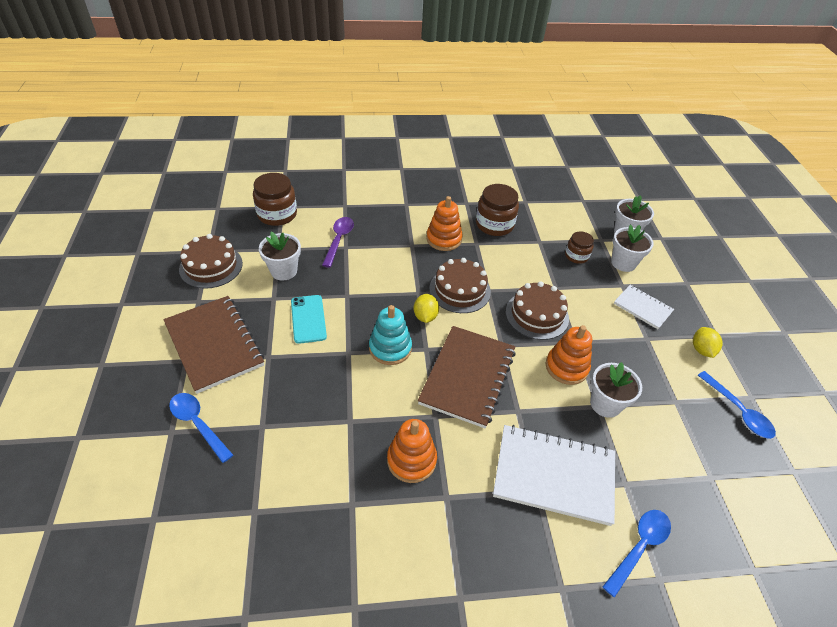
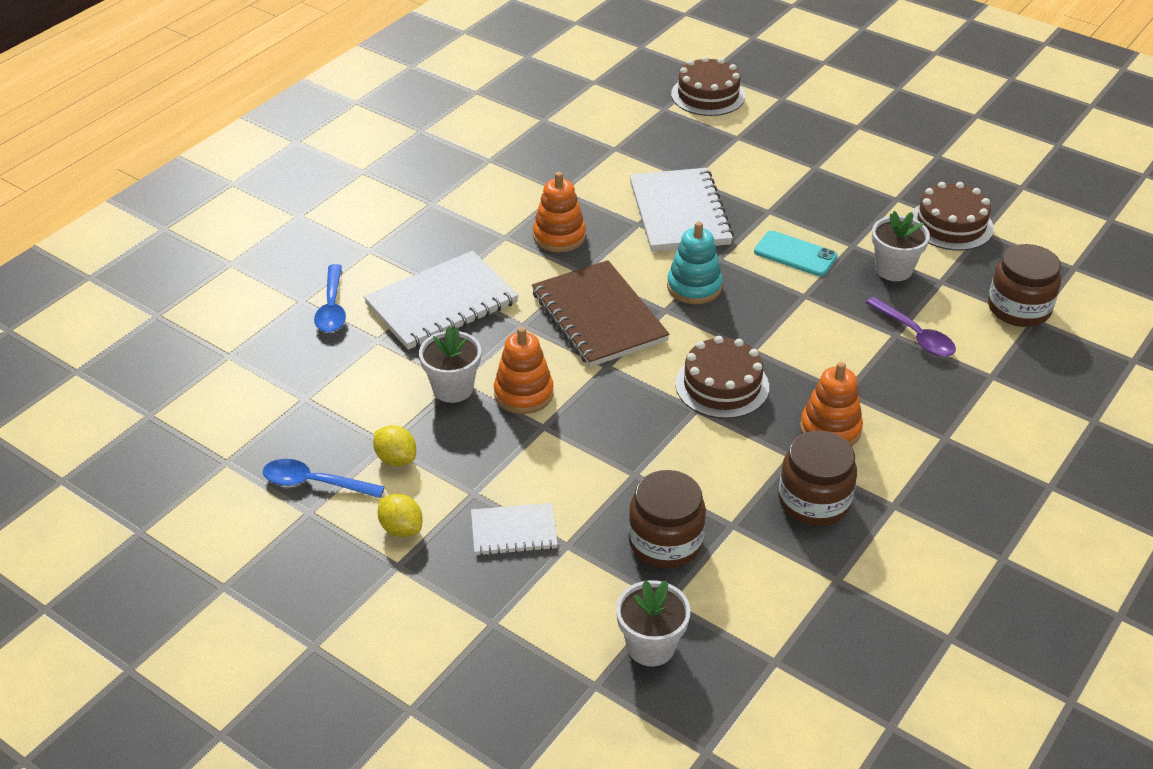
camera: 135 degrees right, 5 degrees down
brown notebook [163,296,264,394] -> none
blue spoon [169,393,233,463] -> none
yellow lemon [414,294,439,323] -> yellow lemon moved to [373,425,416,466]
brown cake [506,281,569,340] -> brown cake moved to [671,56,745,116]
brown jar [565,231,594,264] -> brown jar [628,470,706,568], size x1.67
white flower pot [611,224,654,272] -> none
none -> white notebook [629,168,734,252]

